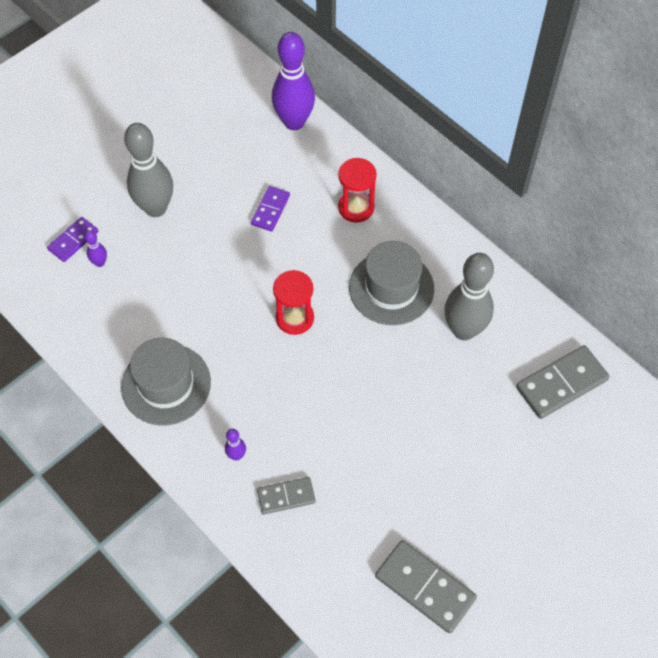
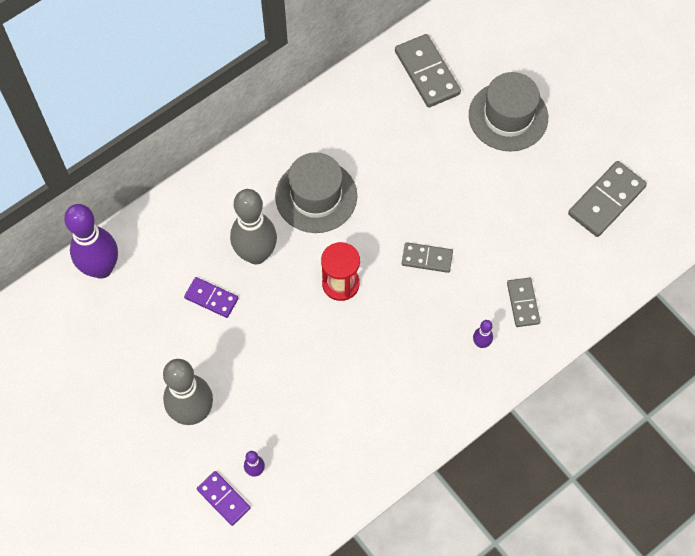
camera: 85 degrees left, 5 degrees up
grey hat [121,338,211,426] -> grey hat moved to [469,72,548,151]
red hourglass [338,158,377,223] -> none
grey bowling pin [444,253,494,340] -> grey bowling pin moved to [230,189,277,264]
none -> grey domino [402,242,453,273]

